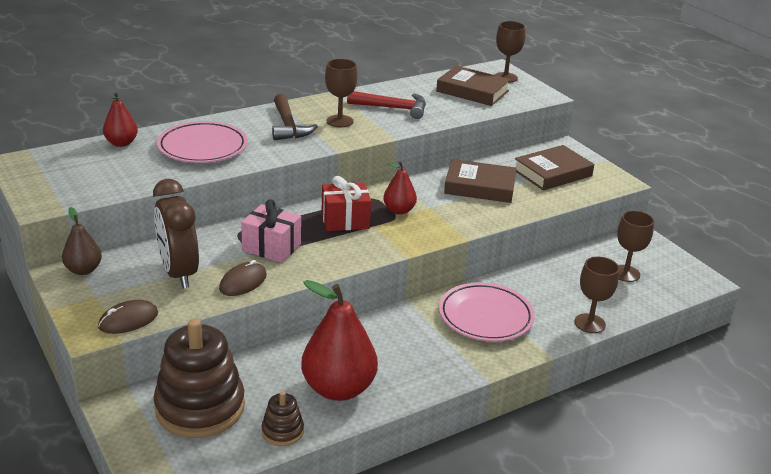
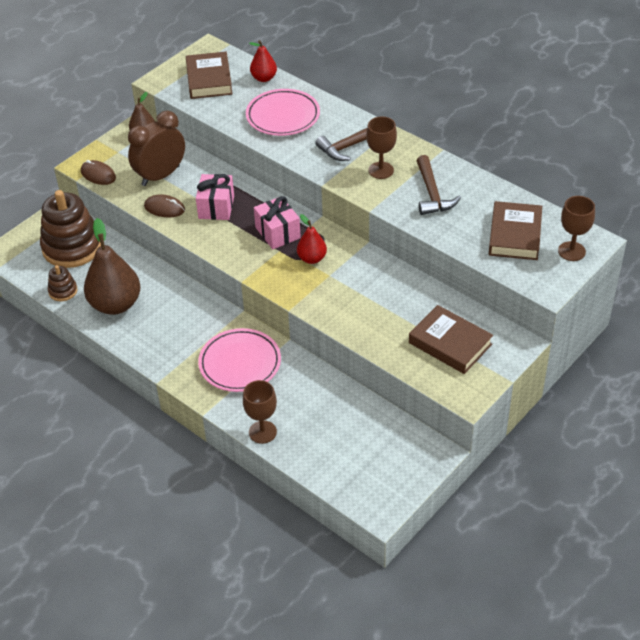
camera: 75 degrees right, 15 degrees up
red pear [301,280,378,401] -> brown pear [84,218,141,315]
red gift [322,176,371,231] -> pink gift [254,196,301,249]
red hammer [347,91,426,119] -> brown hammer [417,155,461,215]
brown book [444,159,517,203] -> brown book moved to [186,52,232,99]
brown goblet [617,211,654,282] -> none

